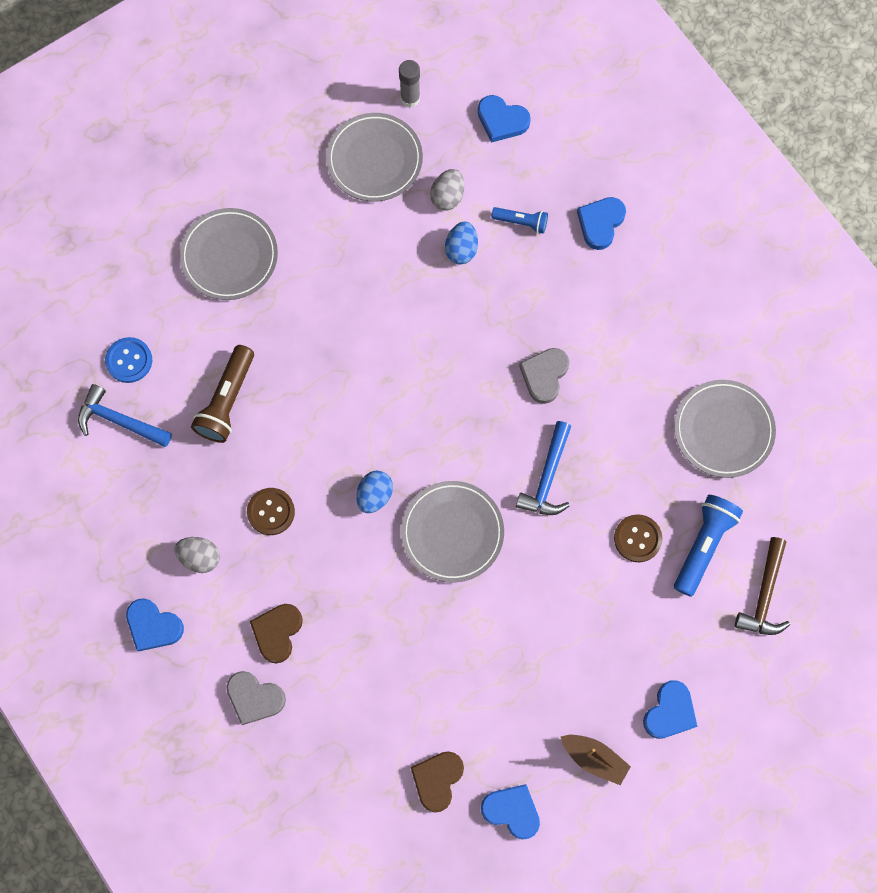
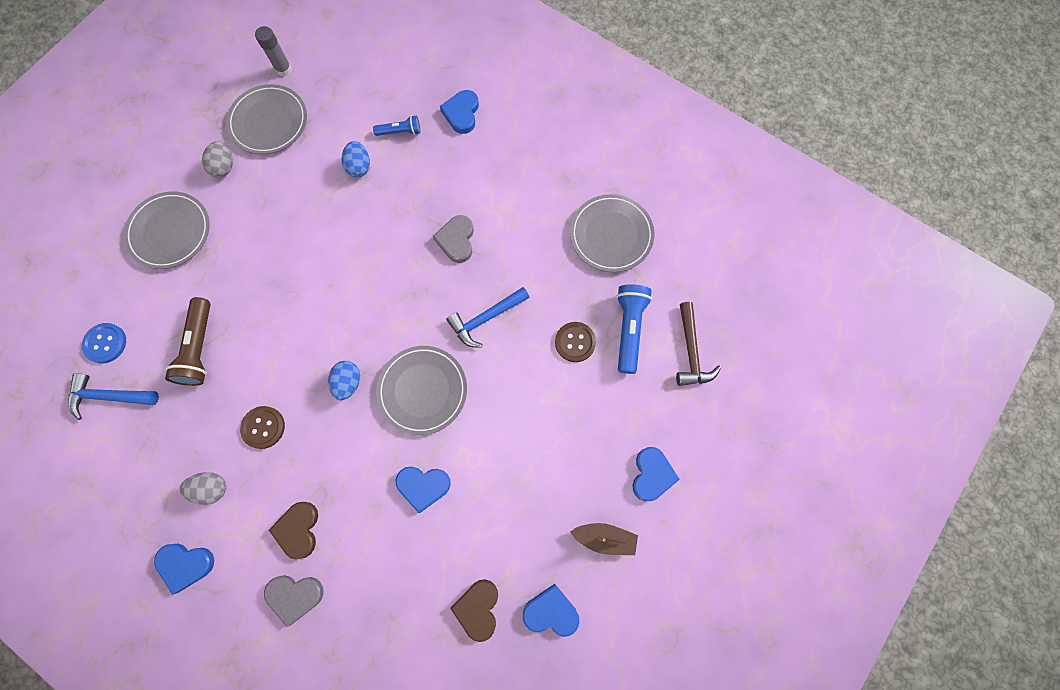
camera: 20 degrees left, 0 degrees up
grey egg [430,169,464,210] -> grey egg moved to [202,141,233,178]
blue heart [478,95,531,143] -> blue heart moved to [396,466,451,513]
blue hammer [516,421,571,515] -> blue hammer turned 60 degrees clockwise [446,287,530,348]

